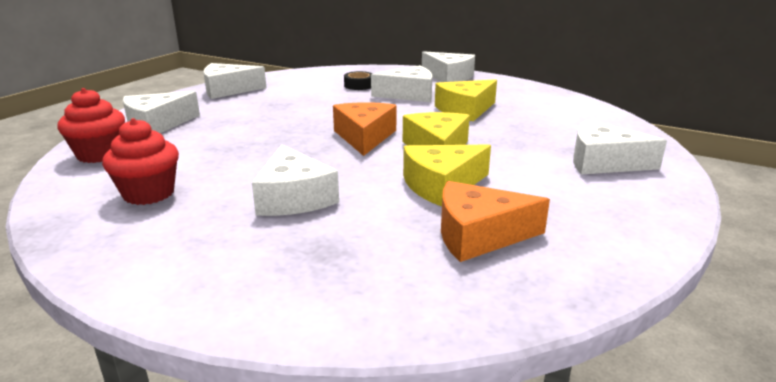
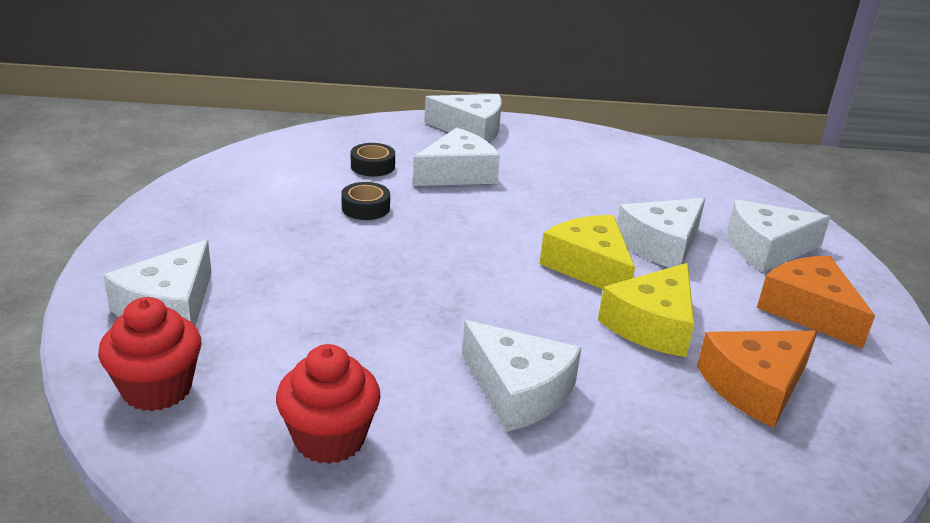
camera: 30 degrees left, 5 degrees up
white cheese [203,63,267,99] -> white cheese moved to [617,198,705,268]
orange cheese [333,102,397,156] -> orange cheese moved to [757,256,875,349]
yellow cheese [435,79,497,121] -> none
none -> black tape [341,182,390,220]

